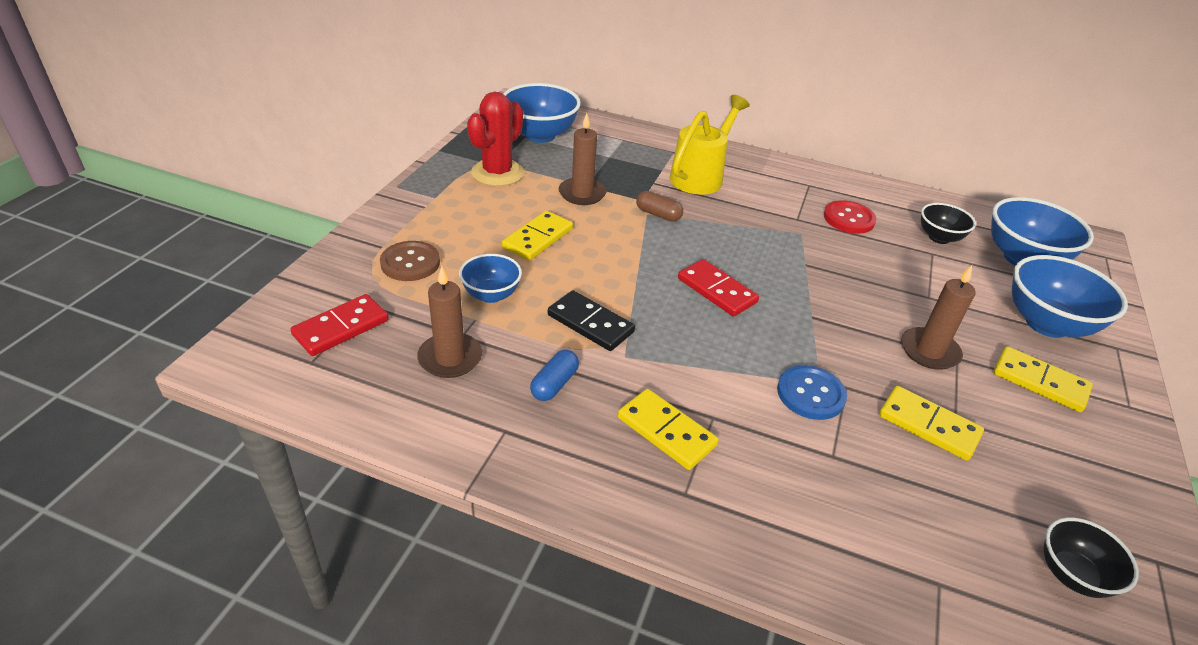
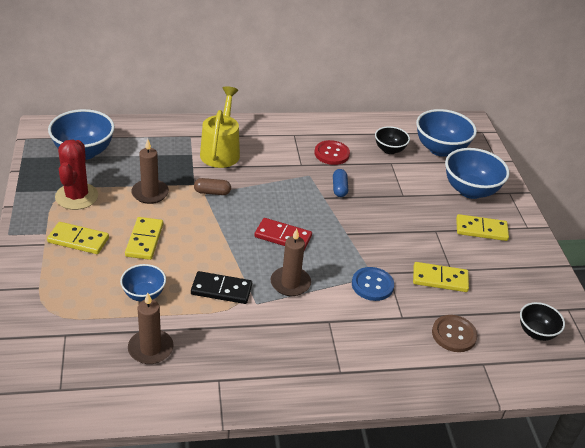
camera: 30 degrees left, 0 degrees up
red domino [290,294,389,356] -> none
brown button [380,241,440,281] -> brown button moved to [432,315,478,352]
blue capsule [530,350,579,401] -> blue capsule moved to [333,169,348,197]
yellow domino [618,389,719,470] -> yellow domino moved to [47,222,109,254]
brown candle [901,265,976,370] -> brown candle moved to [271,229,311,296]

